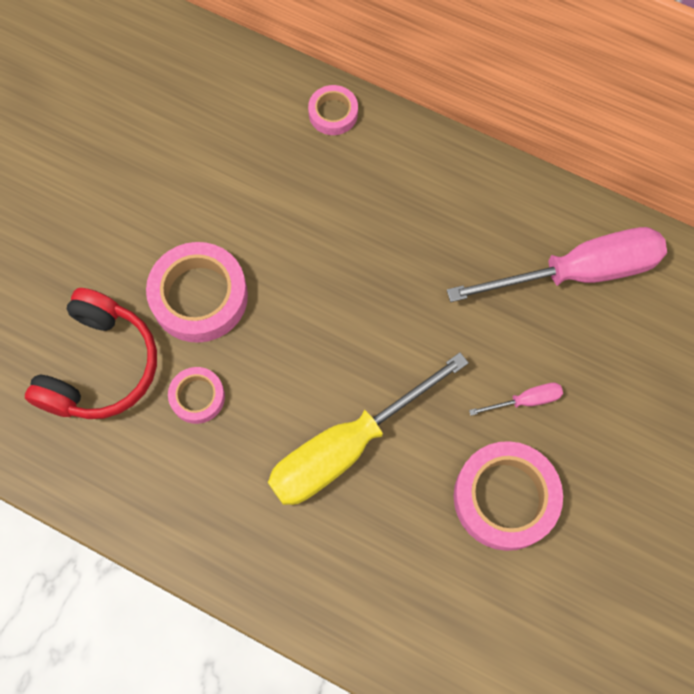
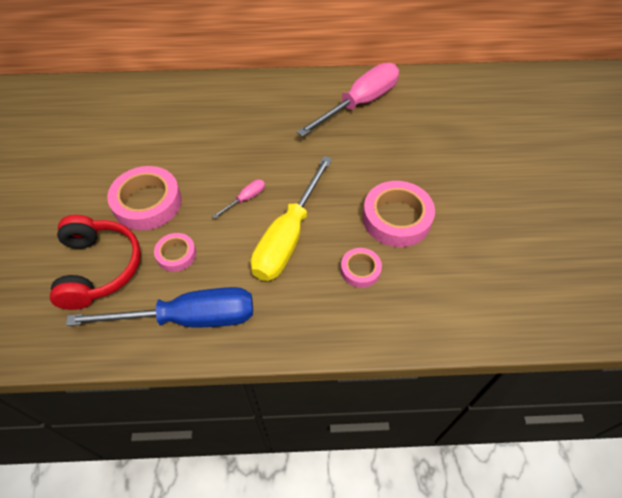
camera: 30 degrees left, 15 degrees down
pink tape [308,85,358,135] -> pink tape moved to [341,248,382,288]
pink screwdriver [469,383,563,416] -> pink screwdriver moved to [212,179,265,219]
none -> blue screwdriver [66,287,253,327]

